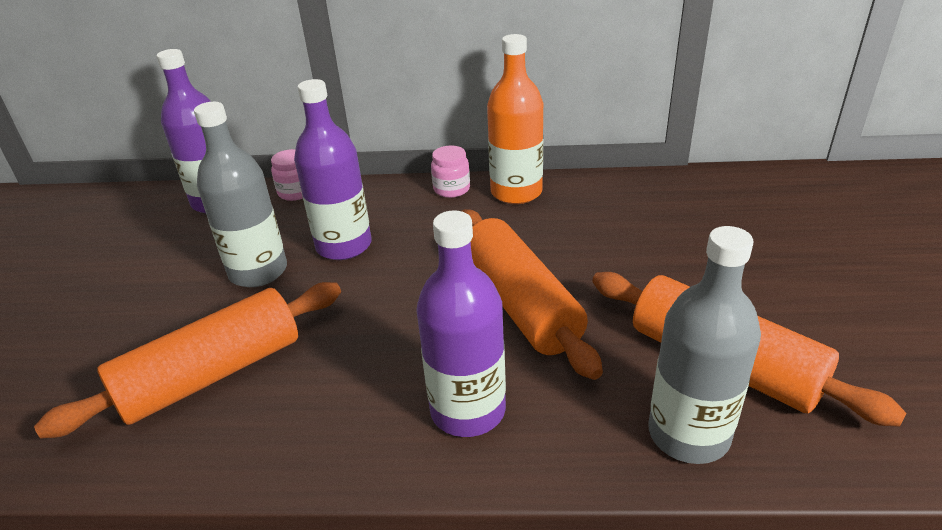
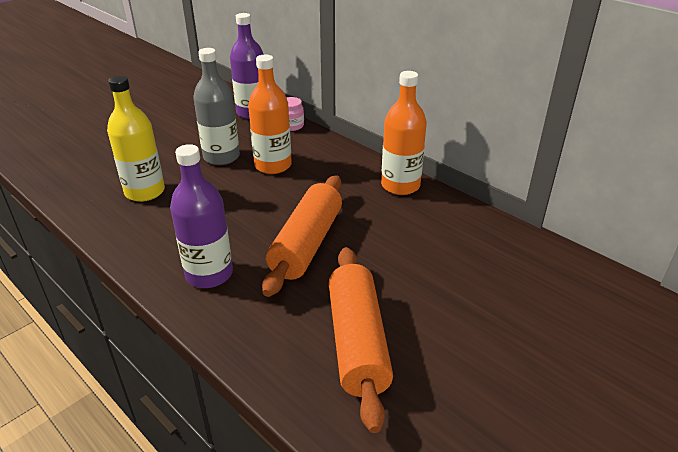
camera: 40 degrees right, 0 degrees up
orange rolling pin [34,282,341,439] -> yellow bottle [107,76,165,202]
purple bottle [294,79,371,260] -> orange bottle [248,55,292,174]
pink jar [431,145,470,198] -> none
grey bottle [648,226,761,464] -> none

